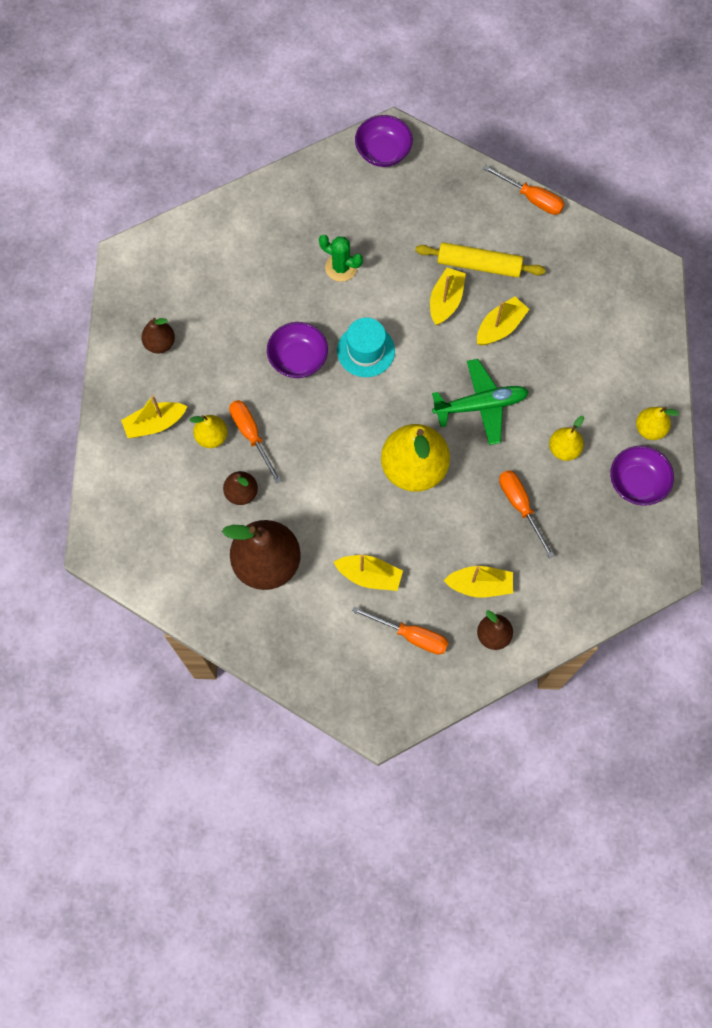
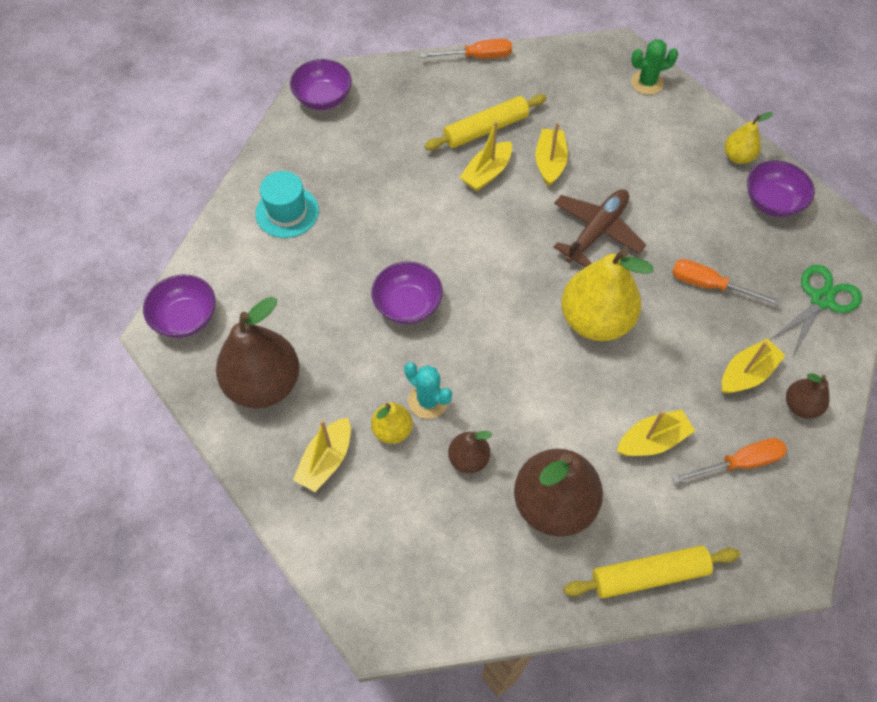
camera: 40 degrees left, 10 degrees down
brown pear [141,318,175,354] -> brown pear [216,297,300,409], size x1.99
orange screwdriver [229,400,282,484] -> turquoise cactus [404,362,452,419]
green cactus [319,235,363,282] -> green cactus moved to [631,39,678,95]
turquoise hat [337,318,395,377] -> turquoise hat moved to [255,171,319,238]
yellow boat [430,268,466,326] -> yellow boat turned 120 degrees counterclockwise [459,121,512,191]
green plane [432,359,529,445] -> brown plane [553,189,646,267]
yellow pear [549,416,584,461] -> none
none -> purple bowl [143,274,216,338]
none -> yellow rolling pin [563,546,740,599]
none -> green scissors [770,265,862,357]

